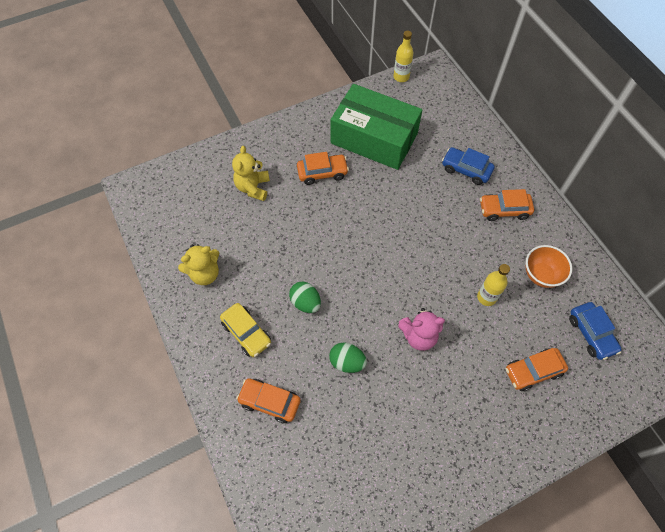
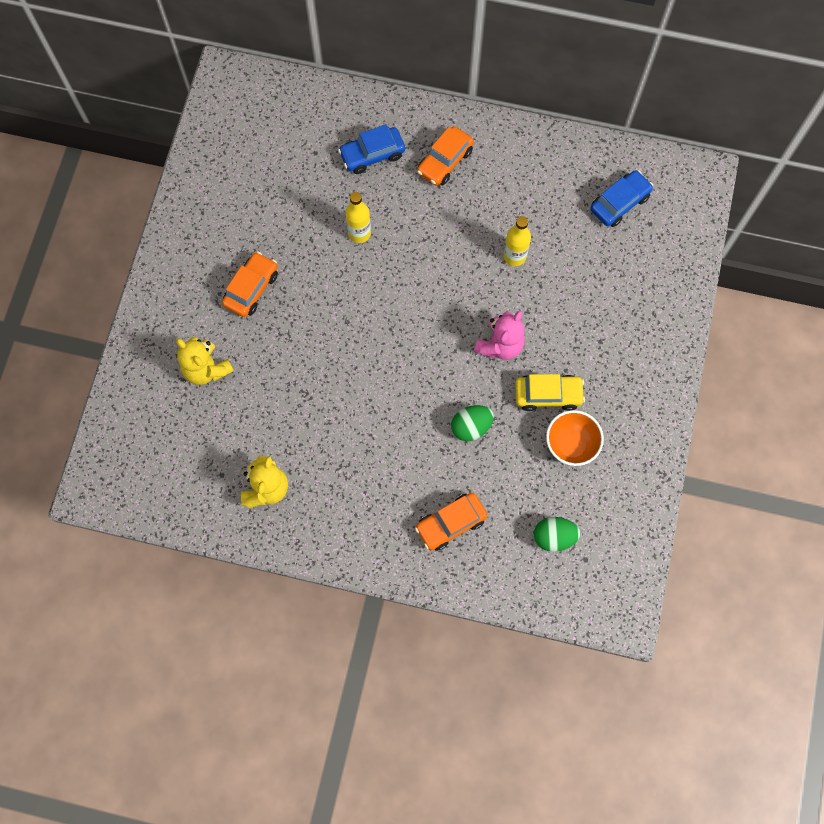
camera: 50 degrees left, 10 degrees up
yellow car [220,303,271,357] -> yellow car moved to [515,374,585,411]
green egg [289,281,321,313] -> green egg moved to [534,517,580,552]
green box [330,84,422,170] -> none
yellow bottle [393,31,413,82] -> yellow bottle moved to [345,192,371,243]
orange car [506,348,568,391] -> none
orange bowl [526,245,572,288] -> orange bowl moved to [546,410,604,466]
blue car [569,302,622,360] -> blue car turned 60 degrees counterclockwise [590,170,653,227]

